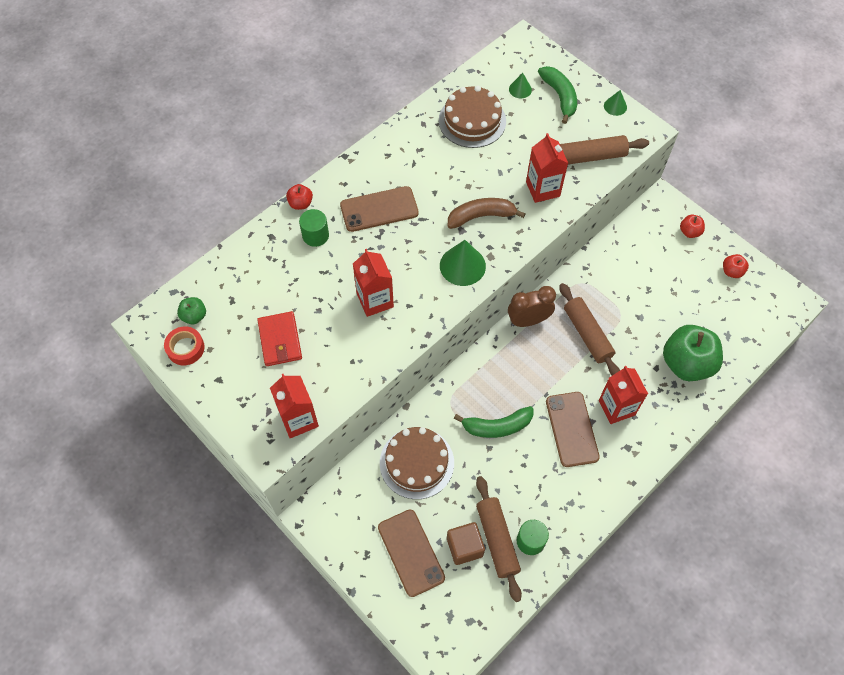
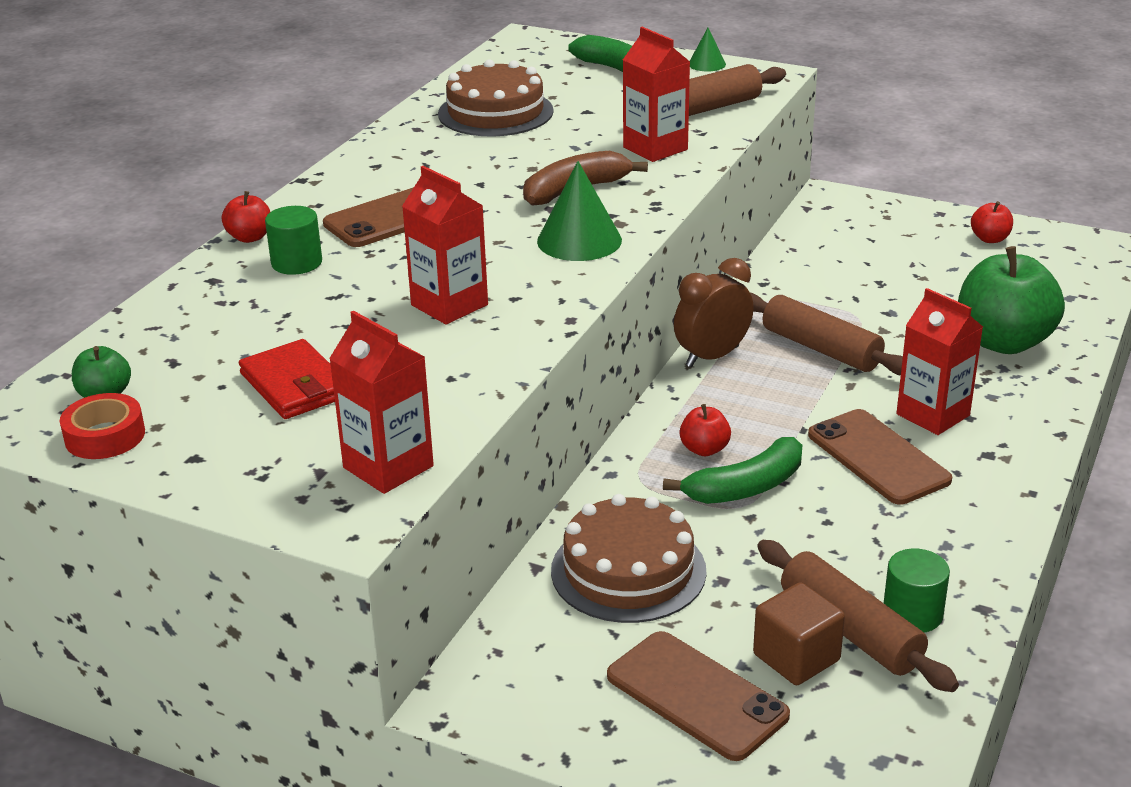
camera: 20 degrees left, 30 degrees down
green cone [509,73,532,98] -> none
red apple [680,215,705,238] -> red apple moved to [679,404,731,456]

